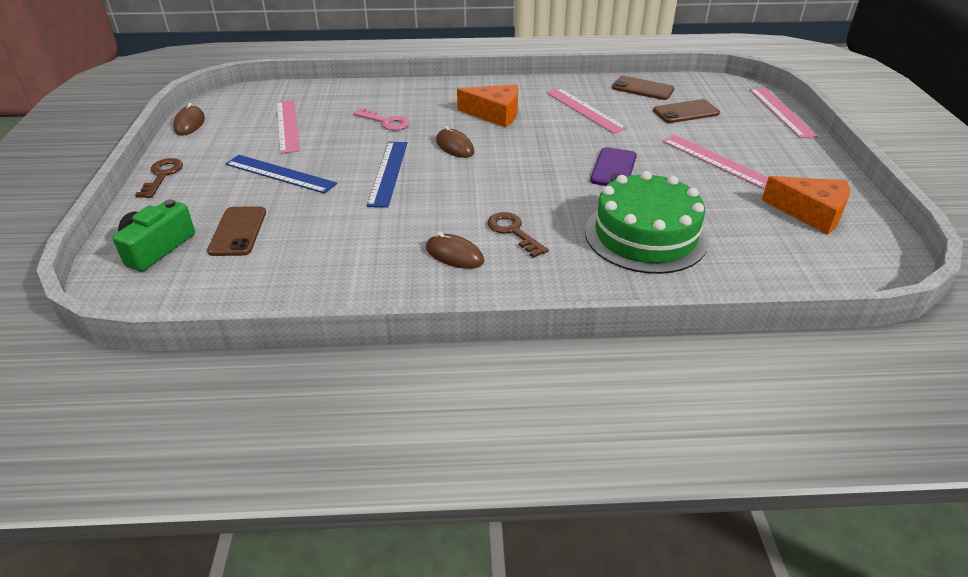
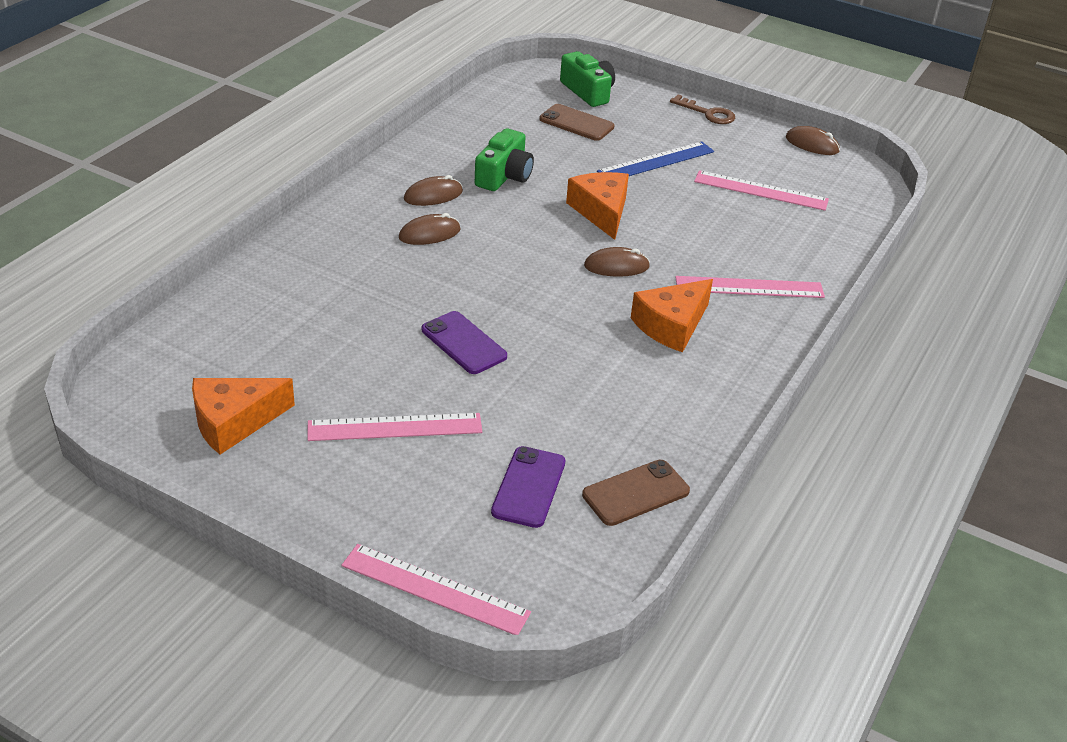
camera: 120 degrees right, 0 degrees up
pink key [353,108,410,131] -> none
blue ruler [367,142,407,208] -> orange cheese [566,172,629,240]
brown key [488,212,549,258] -> brown mouse [399,213,460,245]
pink ruler [546,88,628,134] -> pink ruler moved to [675,276,825,298]
green cake [585,171,708,274] -> none
brown phone [653,99,720,123] -> purple phone [491,446,566,528]
none -> green camera [475,128,534,191]

